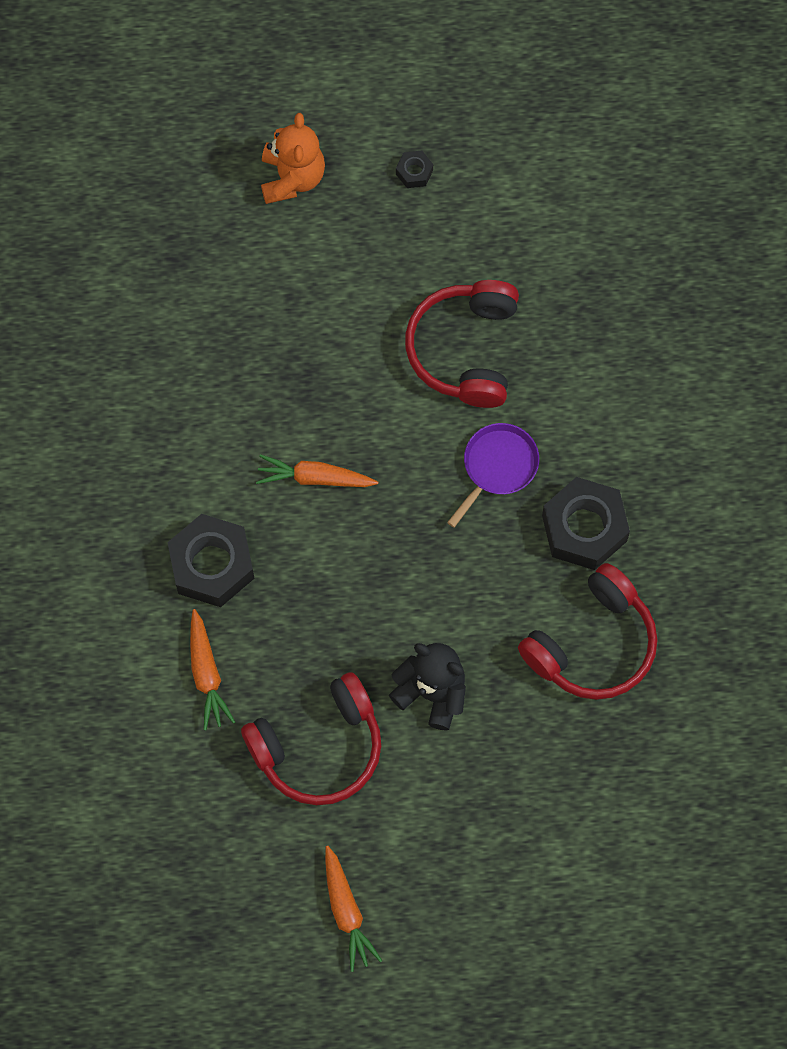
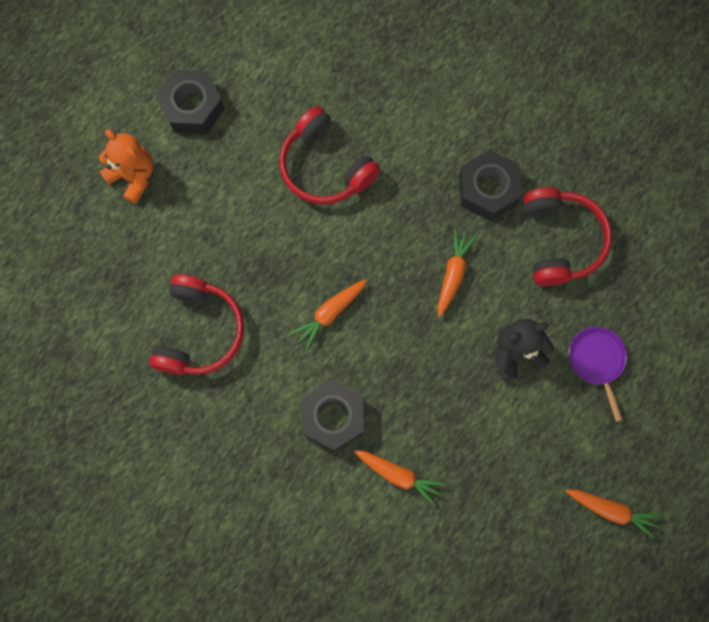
camera: 50 degrees left, 5 degrees up
red headphones [241,672,381,805] -> red headphones moved to [149,274,245,375]
black nut [396,151,433,188] -> black nut [156,70,224,134], size x2.25
purple pan [447,423,539,528] -> purple pan moved to [569,327,627,422]
none -> orange carrot [438,229,477,317]

